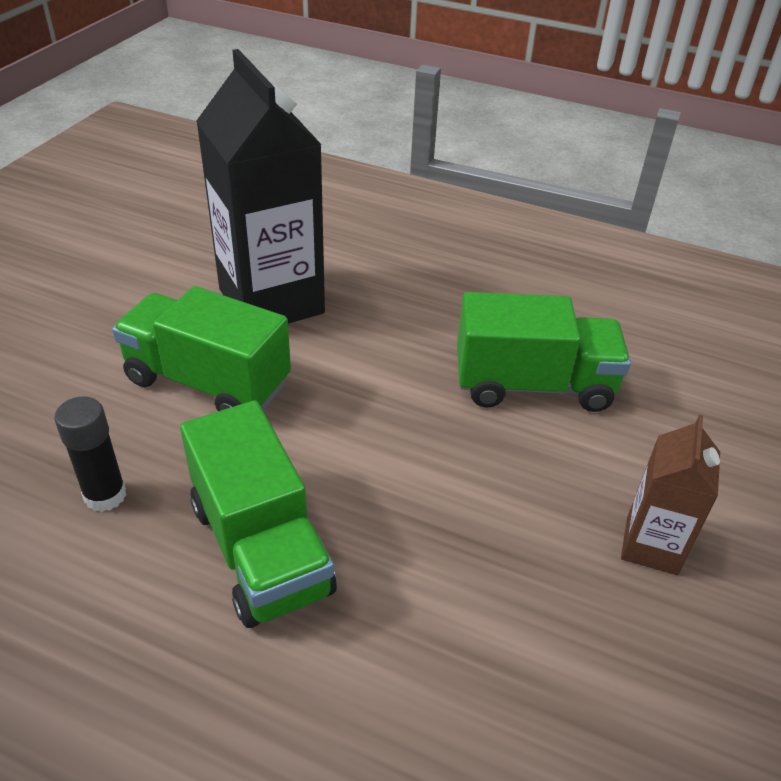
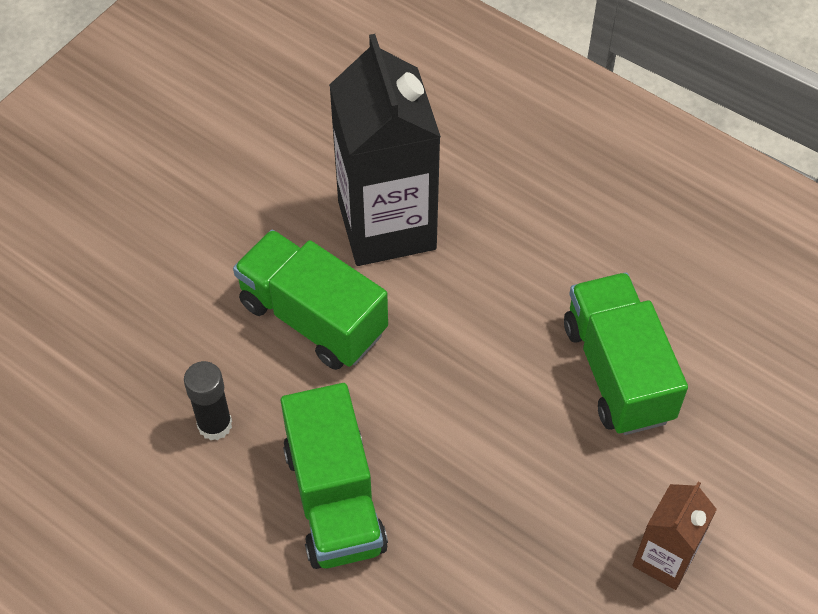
camera: 15 degrees right, 15 degrees up
green truck [457,292,631,412] -> green truck turned 120 degrees counterclockwise [564,273,688,435]

